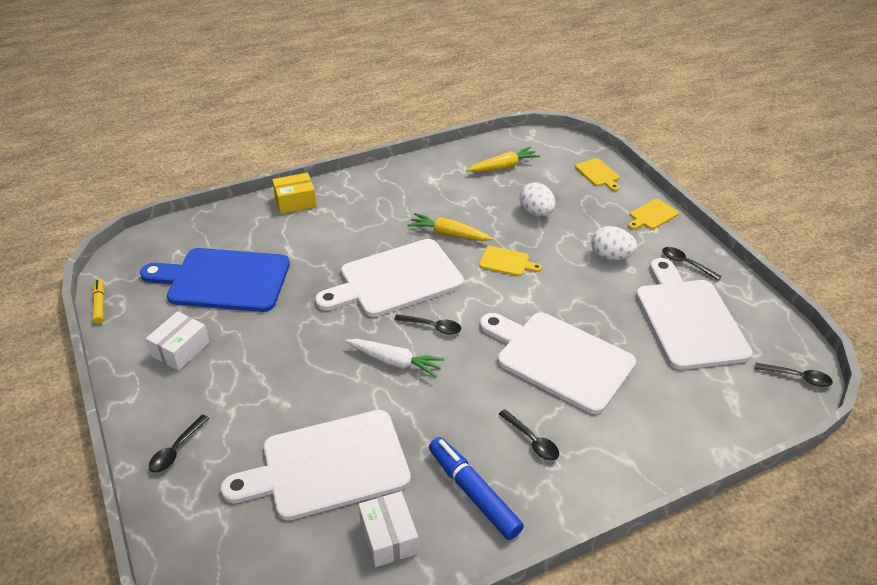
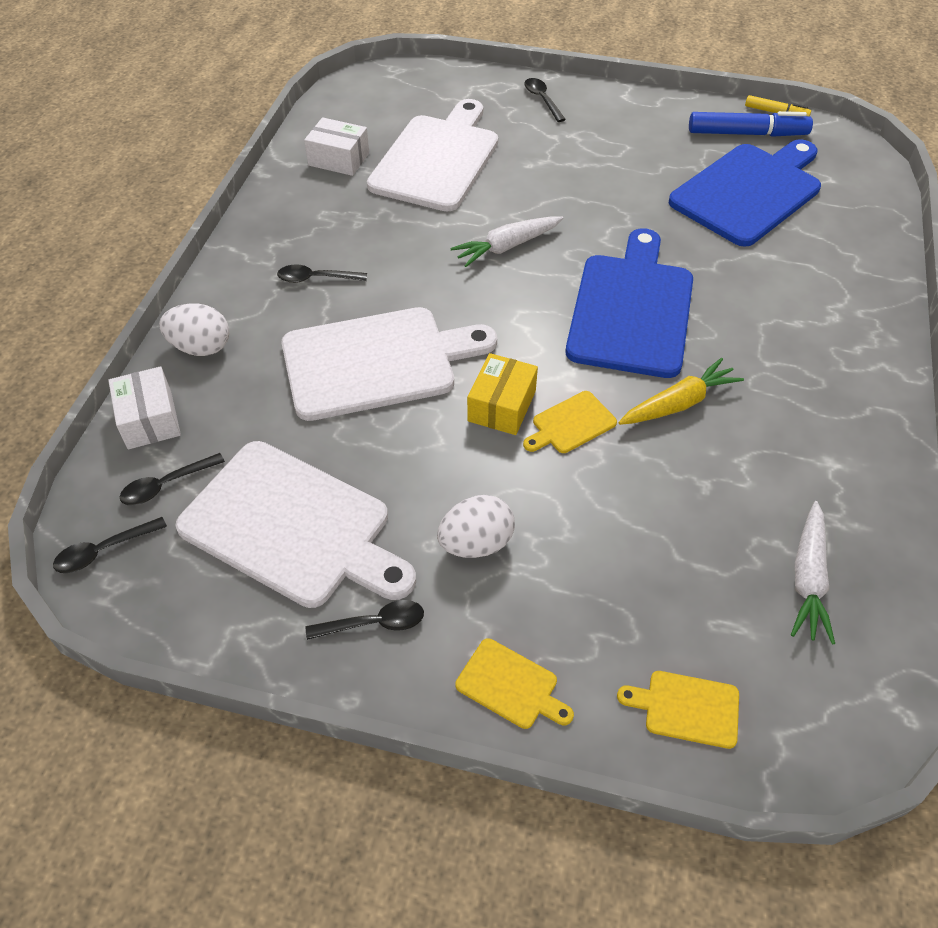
camera: 130 degrees right, 10 degrees up
white box [146,311,210,371] -> white box moved to [108,366,181,449]
yellow box [272,173,317,214] -> yellow box moved to [467,353,538,435]
white cutting board [315,239,464,317] -> blue cutting board [566,228,693,378]
black spoon [394,314,461,335] -> black spoon moved to [120,453,225,505]
blue marker [429,437,524,540] -> blue marker moved to [689,111,813,137]
yellow carrot [466,146,540,172] -> white carrot [791,501,835,645]
white egg [519,182,555,217] -> white egg moved to [159,304,229,356]
yellow cutting board [628,199,679,229] -> yellow cutting board turned 120 degrees clockwise [455,638,574,729]

